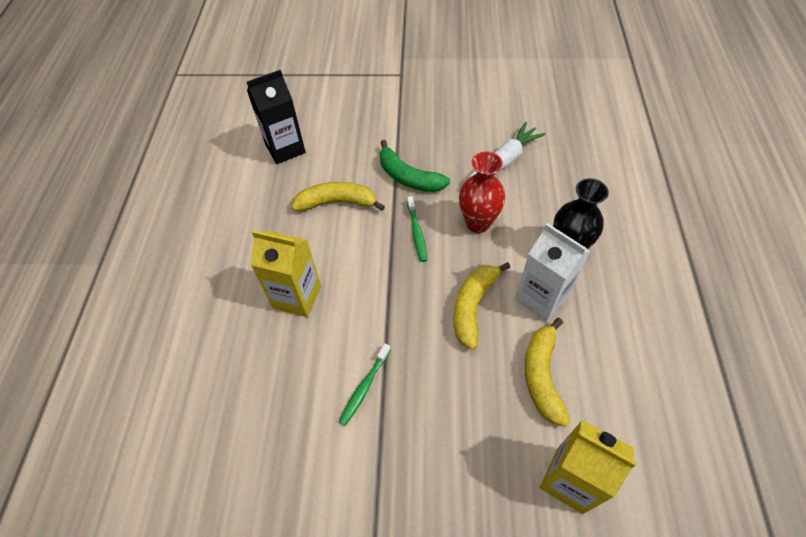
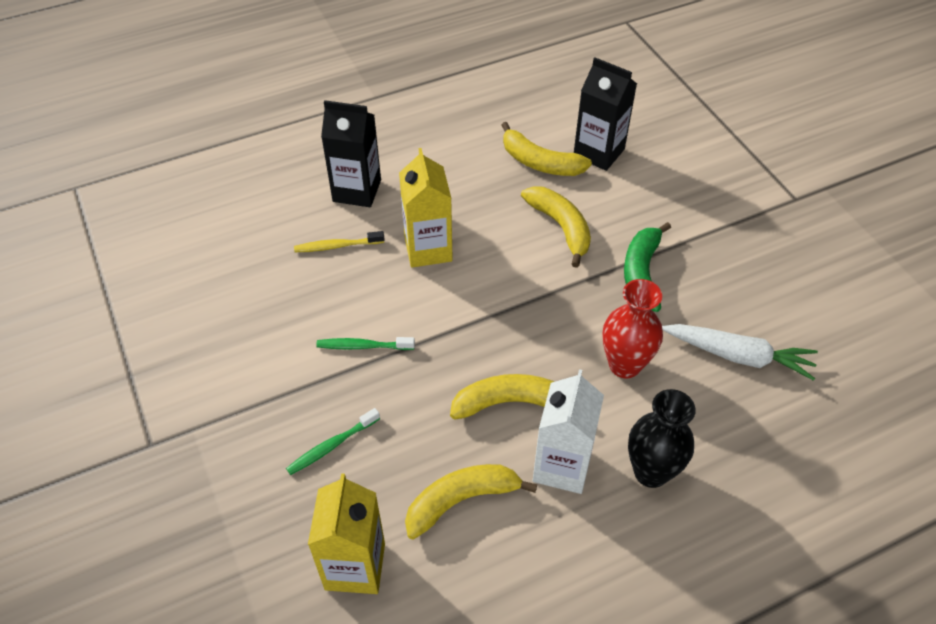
camera: 60 degrees right, 5 degrees down
green toothbrush [407,196,427,262] -> green toothbrush moved to [286,408,380,475]
none -> yellow toothbrush [294,231,385,252]
none -> black carton [321,100,381,207]
none -> yellow banana [501,122,592,176]

